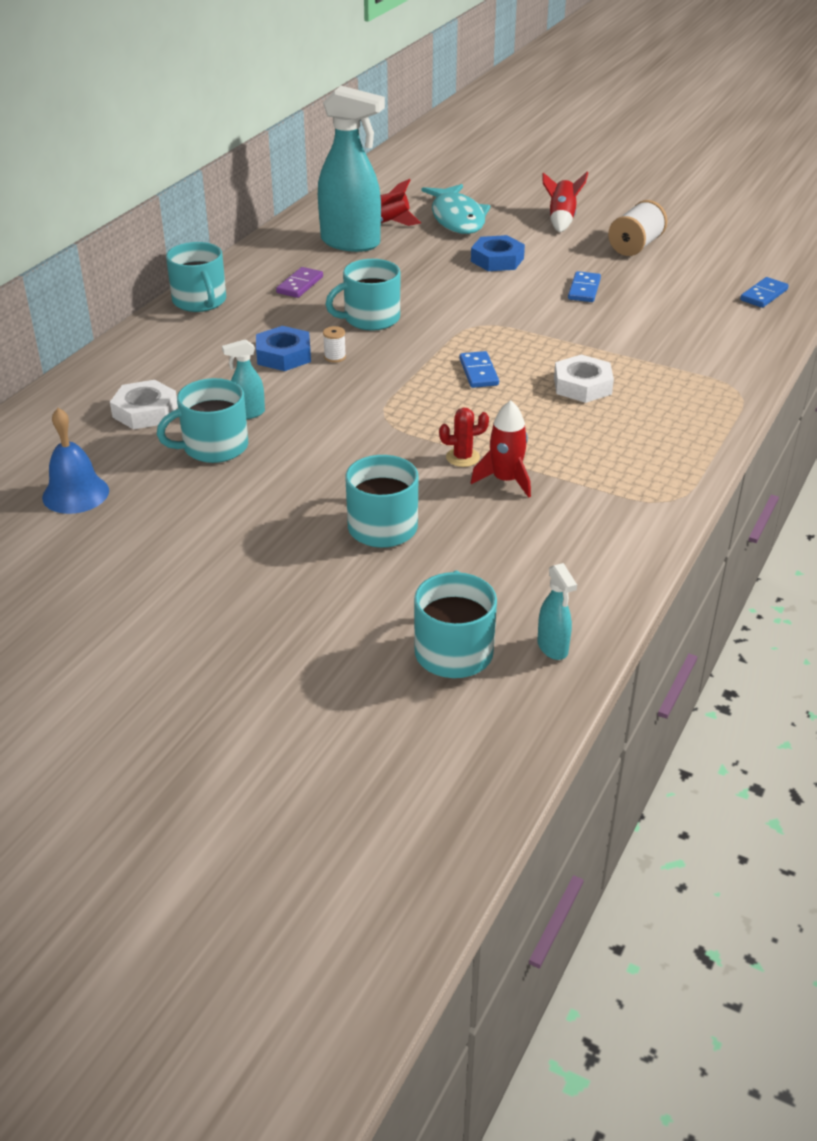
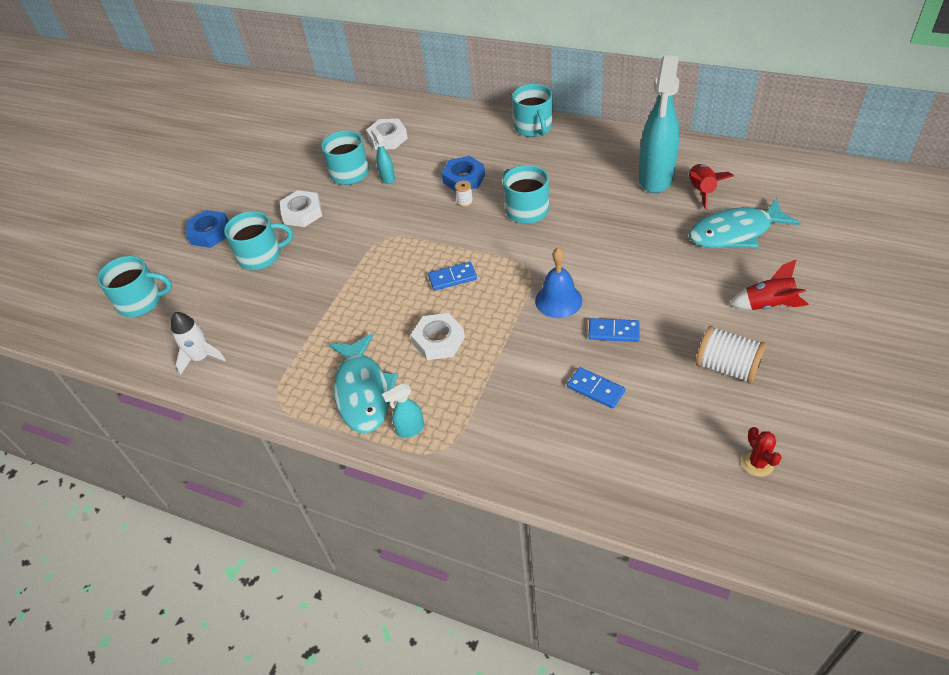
camera: 90 degrees right, 10 degrees up
blue bell [42,408,109,514] -> blue bell moved to [535,248,582,318]
turquoise mug [166,242,226,312] -> turquoise mug turned 75 degrees counterclockwise [512,84,553,137]
purple domino [276,267,323,298] -> none
red cactus [439,408,489,467] -> red cactus moved to [742,427,782,477]
blue nut [471,235,525,271] -> blue nut moved to [186,210,229,248]
red rocket [471,400,531,498] -> none
turquoise spray bottle [537,563,577,660] -> turquoise spray bottle moved to [382,384,424,438]
blue domino [740,277,789,308] -> blue domino moved to [567,367,625,409]
none -> white rocket [171,312,226,375]
none -> white nut [280,190,322,227]
none -> turquoise fish [329,333,398,433]

